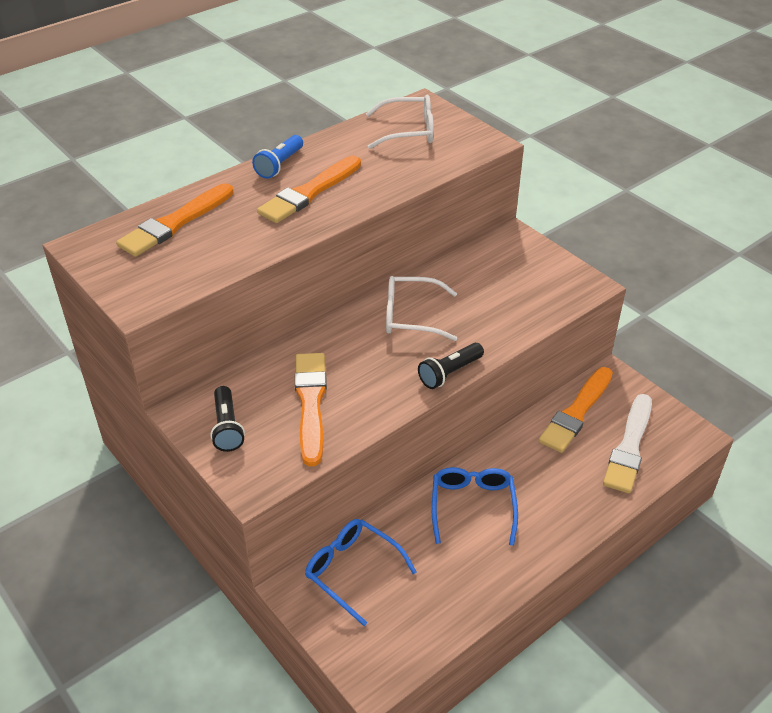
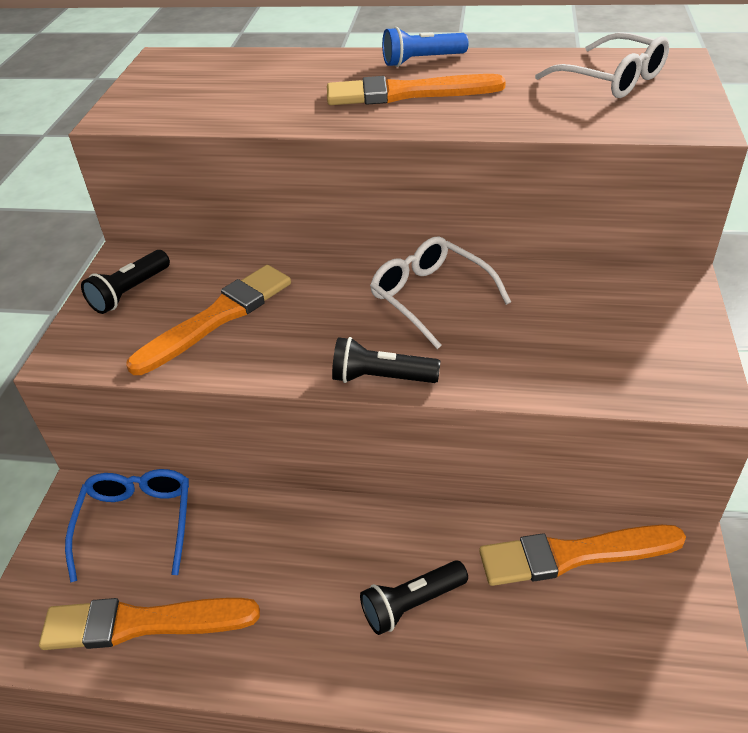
camera: 50 degrees right, 0 degrees up
orange brush [116,183,234,257] -> orange brush moved to [39,598,260,650]
blue glasses [432,467,518,546] -> none
white brush [603,394,652,493] -> none
none -> black flashlight [360,560,468,635]

